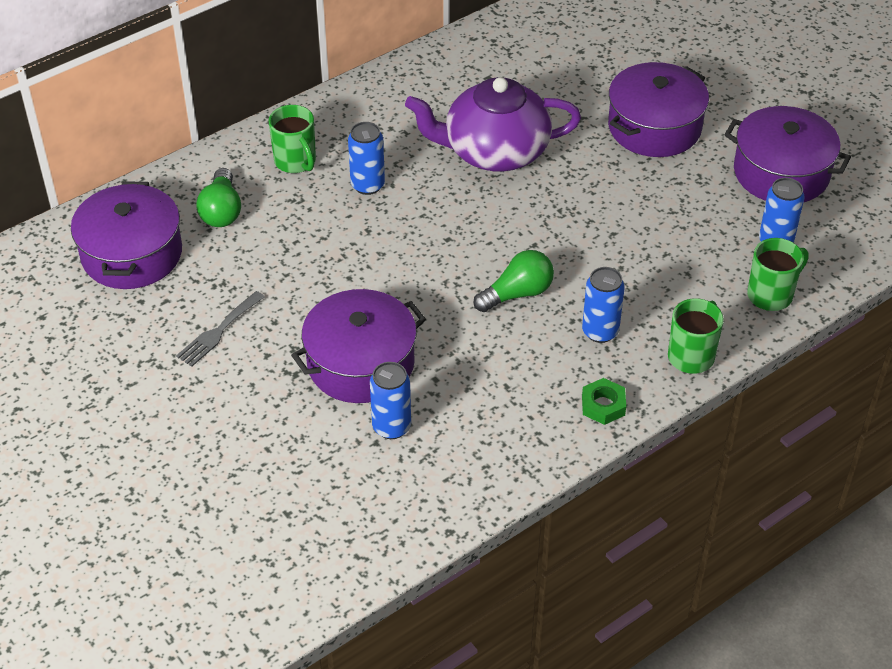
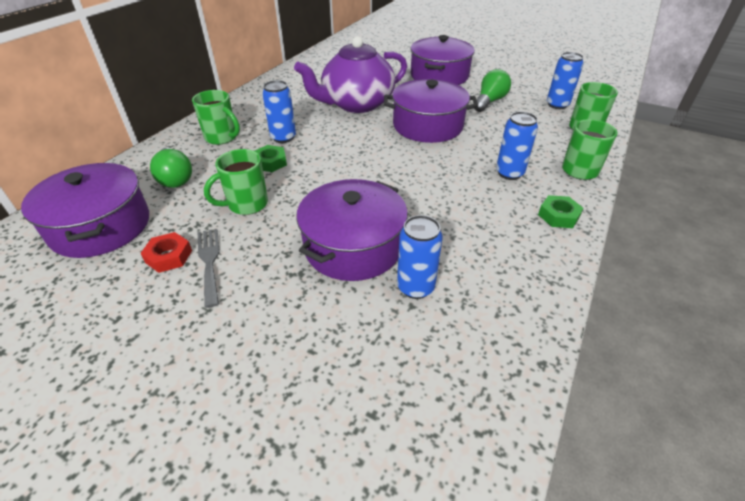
camera: 25 degrees left, 5 degrees down
grey fork [176,291,265,367] -> grey fork turned 150 degrees clockwise [198,229,220,308]
green light bulb [473,250,554,312] -> green light bulb moved to [474,69,511,112]
purple pot [724,106,851,203] -> purple pot moved to [384,79,478,143]
none -> red nut [140,232,192,273]
none -> green mug [204,149,268,215]
none -> green nut [255,145,287,172]

